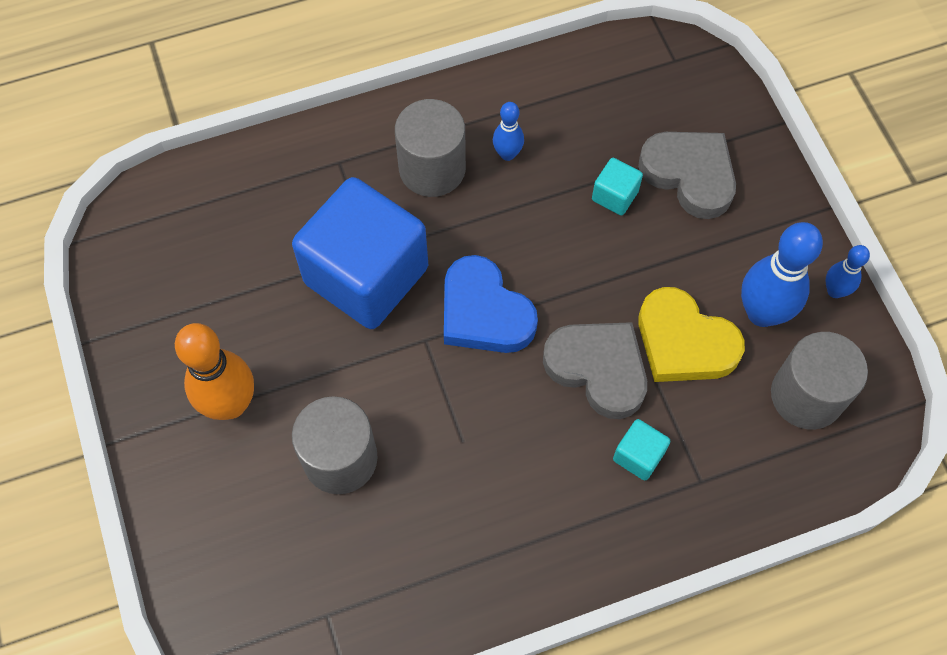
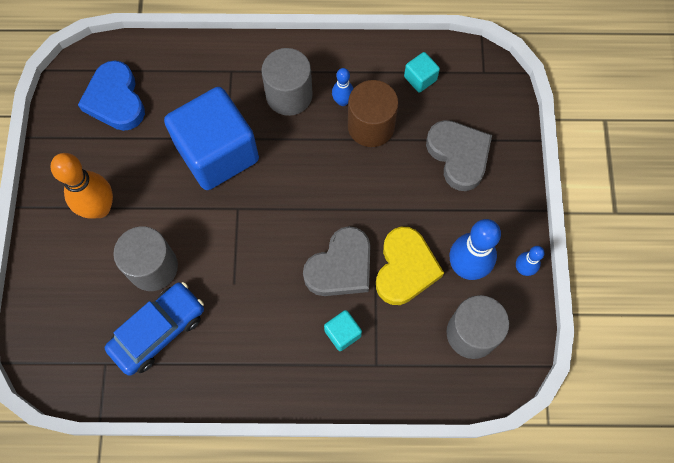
camera: 20 degrees right, 5 degrees up
blue heart [444,255,538,353] -> blue heart moved to [78,61,145,131]
grey heart [543,322,647,419] -> grey heart turned 75 degrees clockwise [303,226,371,296]
turquoise cube [592,158,643,215] -> turquoise cube moved to [404,52,440,93]
yellow heart [639,287,745,382] -> yellow heart turned 135 degrees counterclockwise [376,227,444,305]
none -> blue car [105,282,204,376]
none -> brown cylinder [348,80,399,147]

